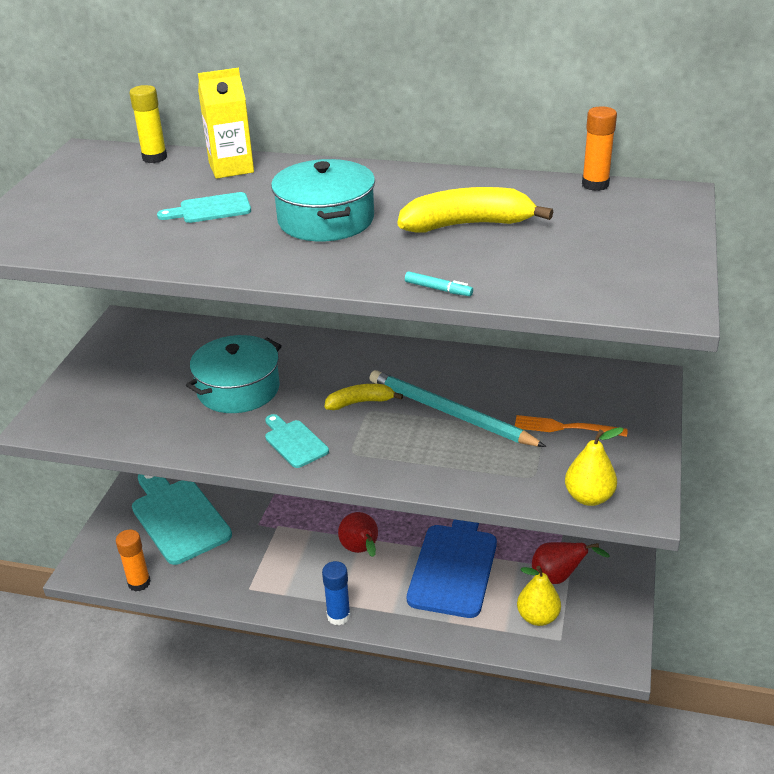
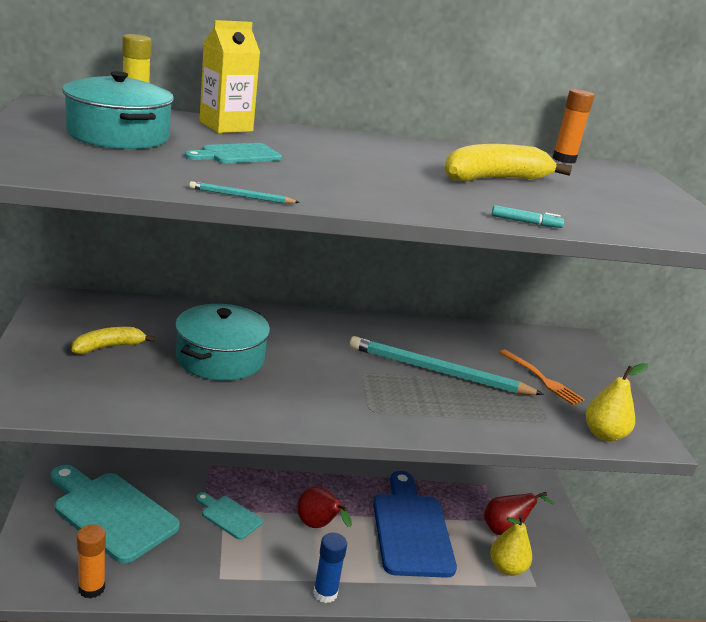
camera: 25 degrees left, 10 degrees down
turquoise cutting board [265,414,329,468] -> turquoise cutting board moved to [196,493,263,540]
turquoise pot [271,159,375,241] -> turquoise pot moved to [62,71,174,149]
yellow banana [325,384,403,410] -> yellow banana moved to [71,327,155,354]
orange fork [515,415,628,437] -> orange fork turned 120 degrees counterclockwise [499,350,585,405]
none -> turquoise pencil [189,181,300,204]

